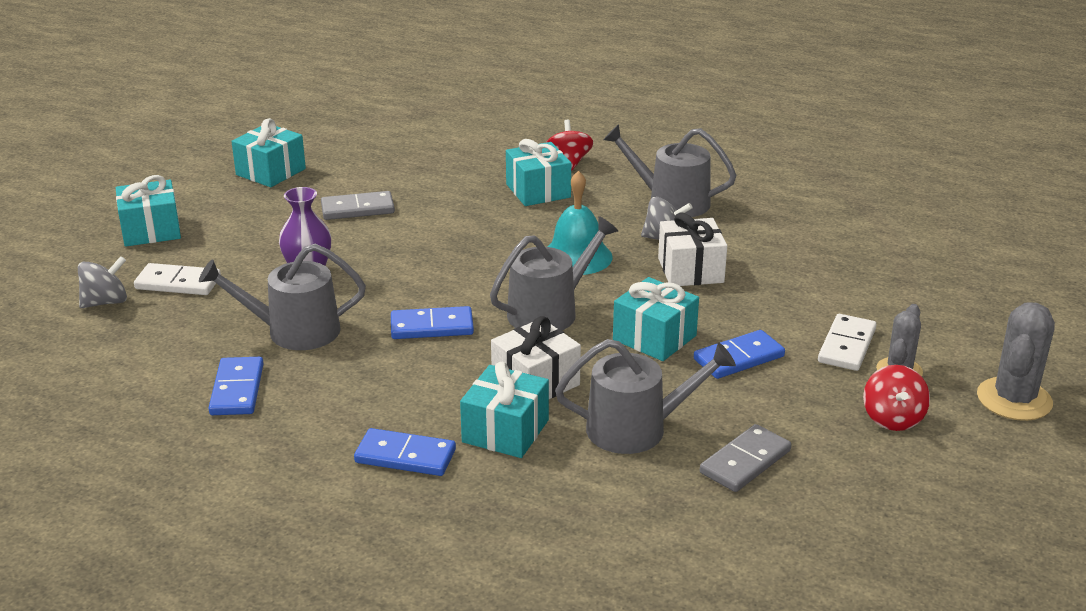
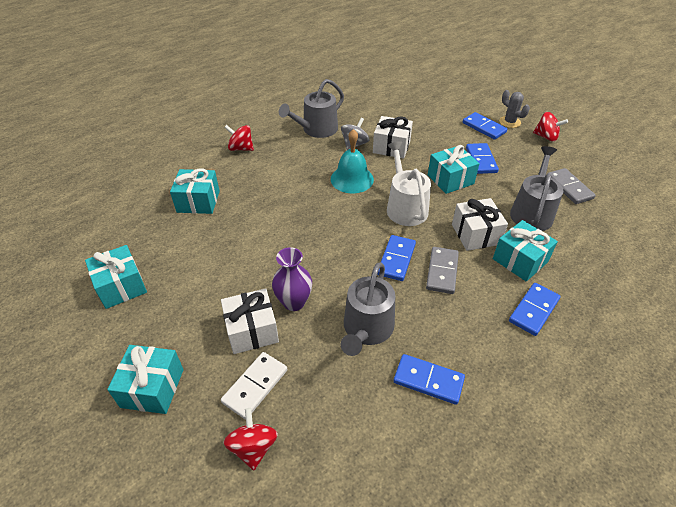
camera: 65 degrees left, 15 degrees up
grey spinning top [78,256,127,308] -> red spinning top [223,408,278,470]
grey domino [321,191,395,220] -> grey domino moved to [426,247,459,294]
grey watering can [490,216,618,330] -> white watering can [387,141,431,226]
turquoise gift [506,139,571,206] -> turquoise gift moved to [170,168,220,214]
white domino [818,314,877,371] -> blue domino [463,112,507,140]
grey cactus [977,302,1055,421] -> none
none -> white gift [221,288,279,354]

